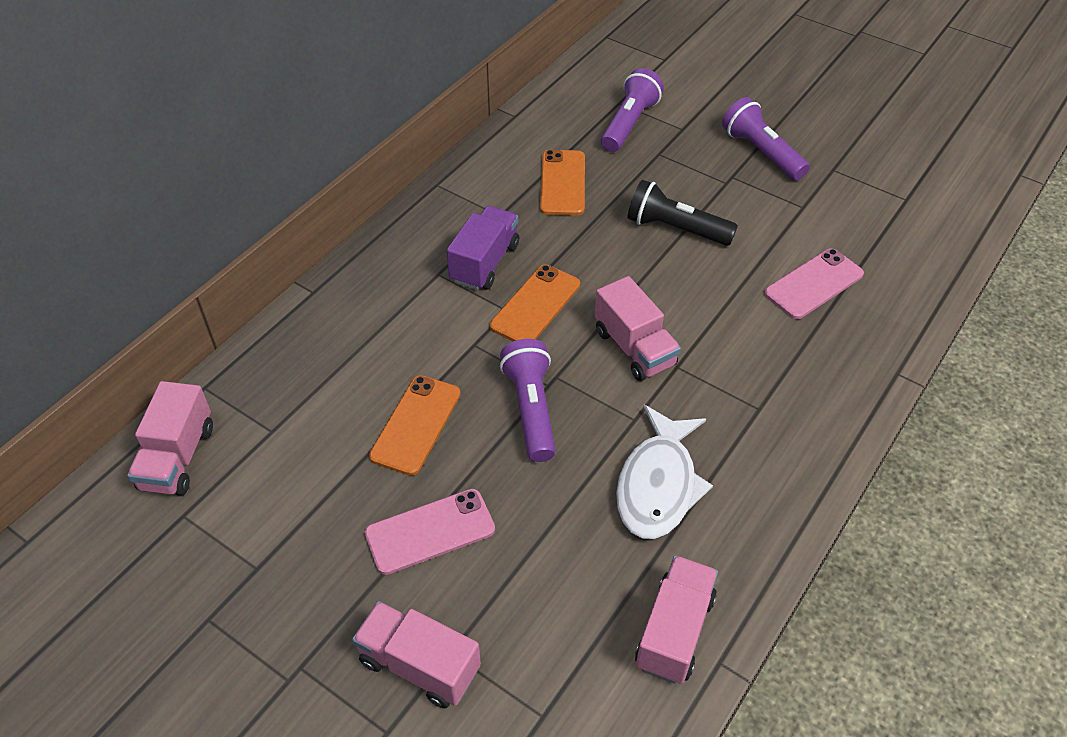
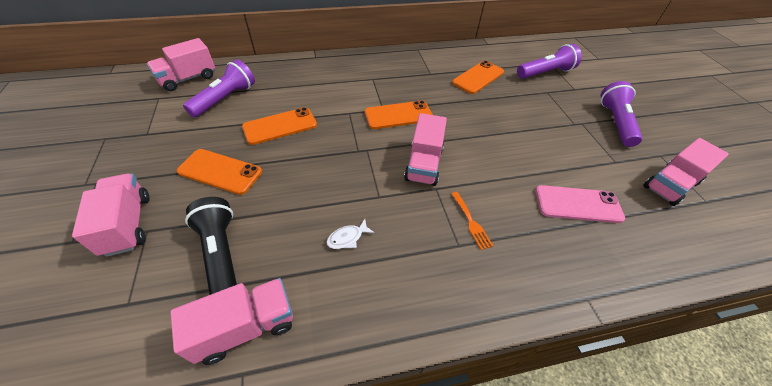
camera: 40 degrees right, 0 degrees up
pink phone [365,489,495,575] -> orange phone [177,149,262,195]
purple truck [447,206,519,290] -> none
purple flashlight [500,339,556,462] -> purple flashlight moved to [183,59,255,118]
white fish [616,405,713,539] -> white fish [327,219,375,249], size x0.40
black flashlight [627,180,738,246] -> black flashlight moved to [185,197,237,295]
none -> orange fork [451,192,493,250]
none -> pink truck [643,138,729,206]

